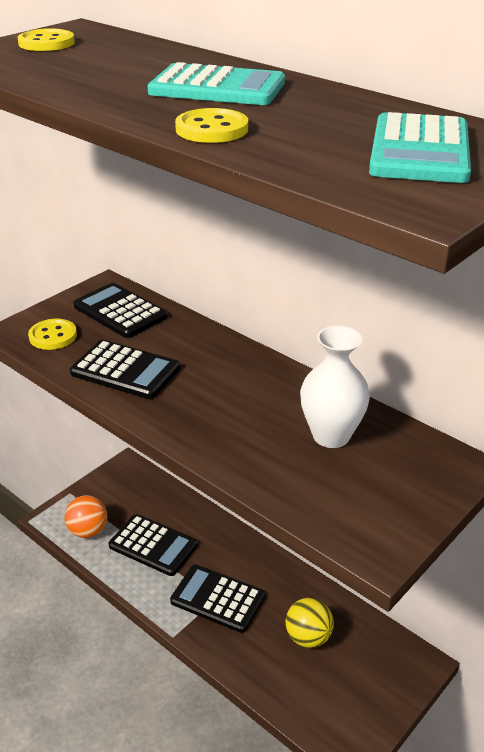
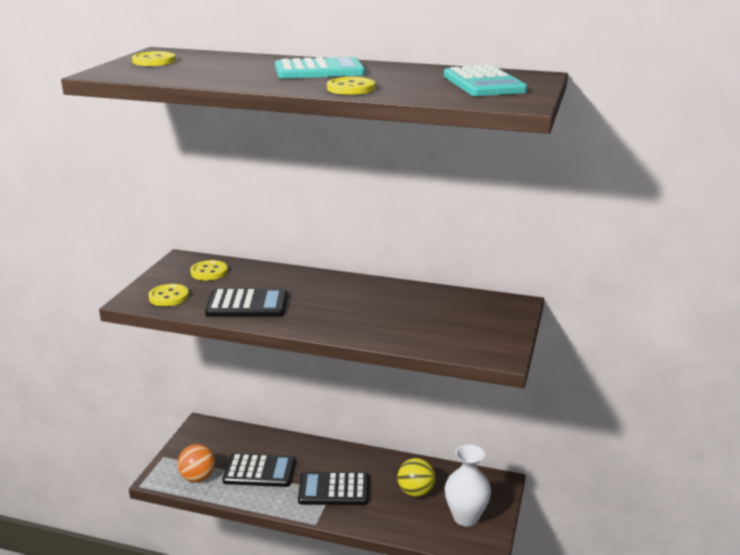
camera: 25 degrees left, 10 degrees down
black calculator [73,283,168,338] -> yellow button [190,260,228,281]
white vase [300,326,370,448] -> white vase moved to [445,444,491,526]

